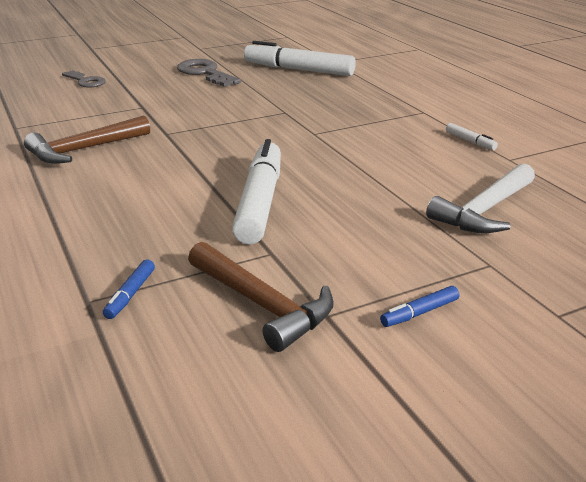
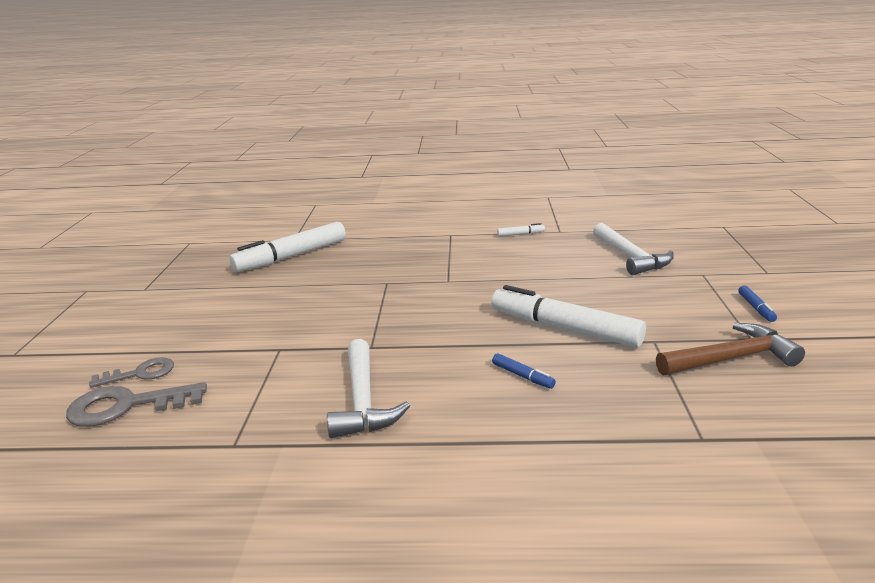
camera: 60 degrees left, 5 degrees down
brown hammer [24,116,150,164] -> white hammer [327,339,410,438]
blue marker [103,259,155,319] -> blue marker moved to [492,353,556,389]
grey key [177,59,241,87] -> grey key moved to [66,382,207,427]

